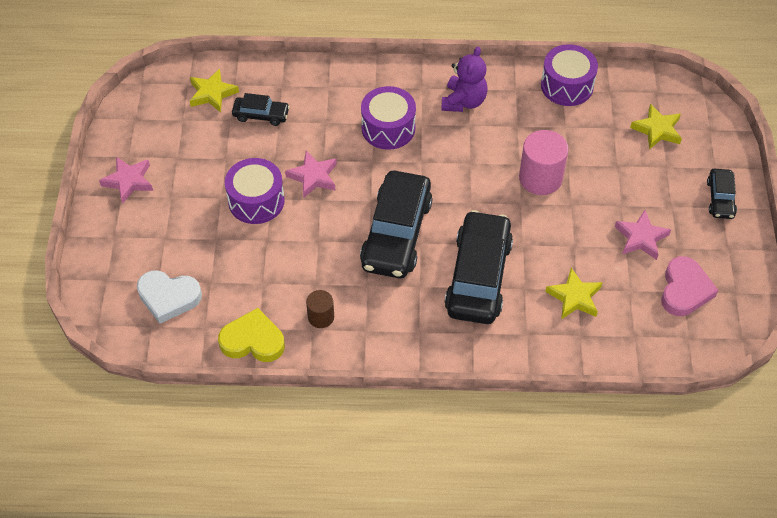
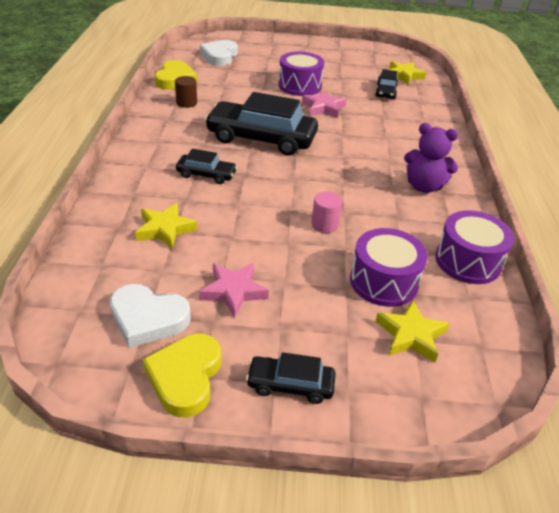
camera: 90 degrees right, 15 degrees down
pink star [99,157,153,204] -> none
purple drum [361,86,416,150] -> purple drum moved to [350,228,428,307]
black car [444,210,513,324] -> black car [176,149,237,184], size x0.49
pink cylinder [519,130,568,195] -> pink cylinder [311,192,342,233], size x0.57
pink heart [661,256,718,316] -> white heart [110,284,191,348]
none -> yellow heart [143,334,221,417]

